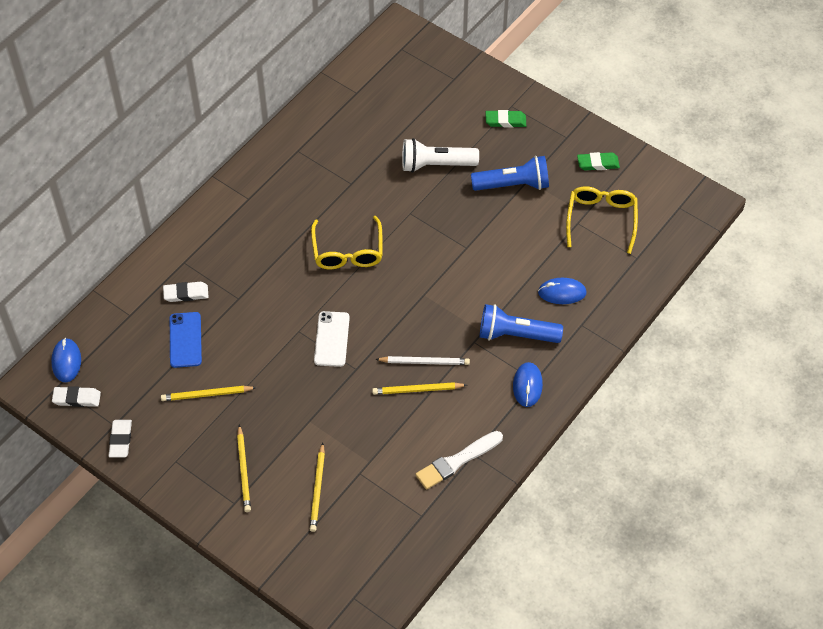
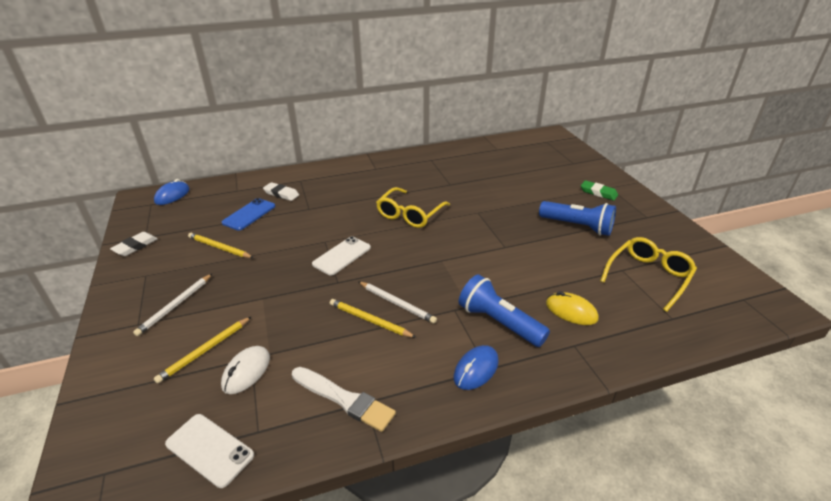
camera: 35 degrees right, 20 degrees down
white eraser [52,386,101,407] -> none
yellow pencil [237,425,251,512] -> white pencil [133,273,213,336]
white flashlight [402,138,479,173] -> none
white brush [415,431,503,490] -> white brush turned 150 degrees counterclockwise [292,367,396,432]
blue mouse [538,278,587,304] -> yellow mouse [546,291,599,325]
green eraser [577,152,620,170] -> none
none -> white phone [165,414,254,488]
none -> white mouse [221,346,270,394]

